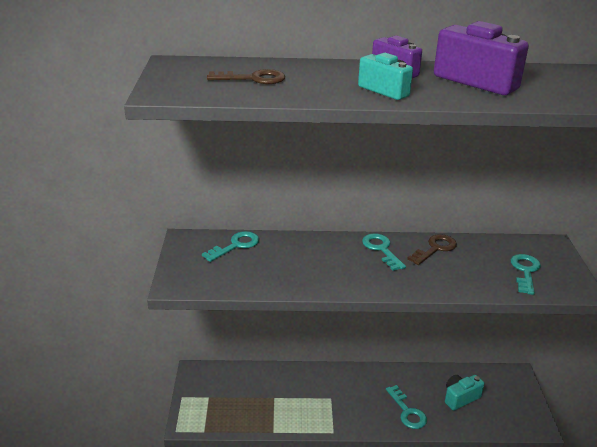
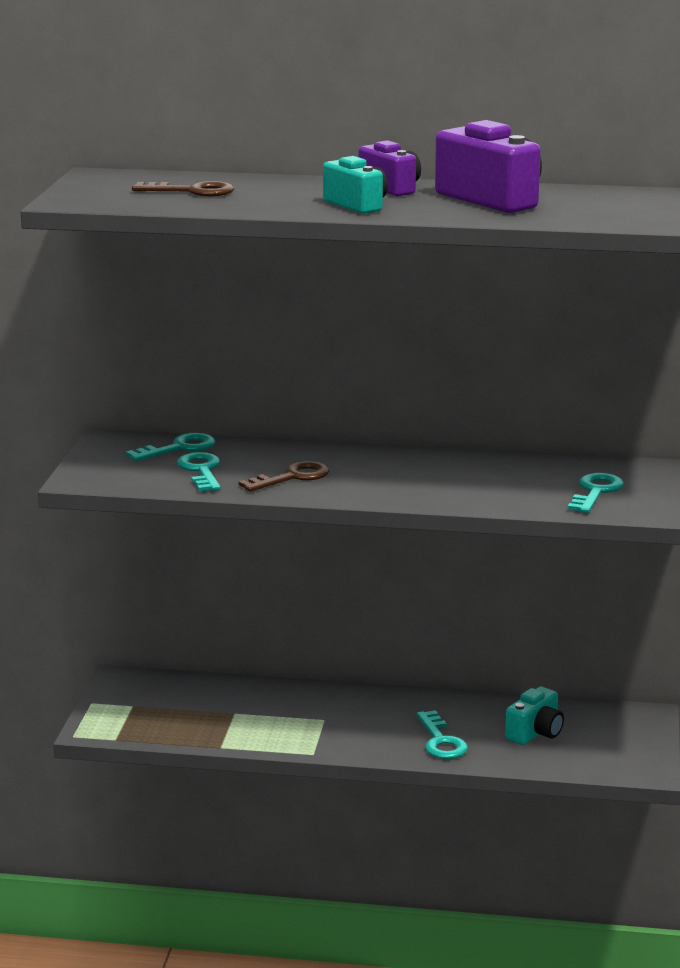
camera: 10 degrees right, 10 degrees down
turquoise key [362,233,406,271] -> turquoise key moved to [177,452,221,491]
brown key [407,234,457,265] -> brown key moved to [239,461,329,492]
turquoise camera [445,375,484,411] -> turquoise camera turned 150 degrees clockwise [505,687,564,745]

